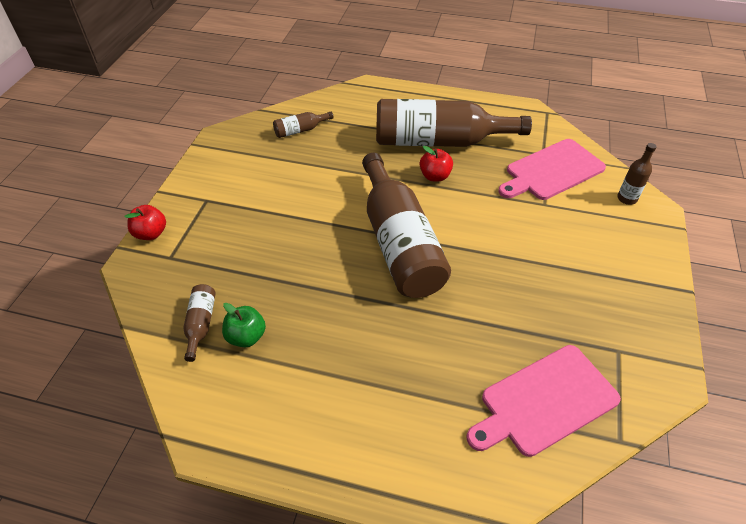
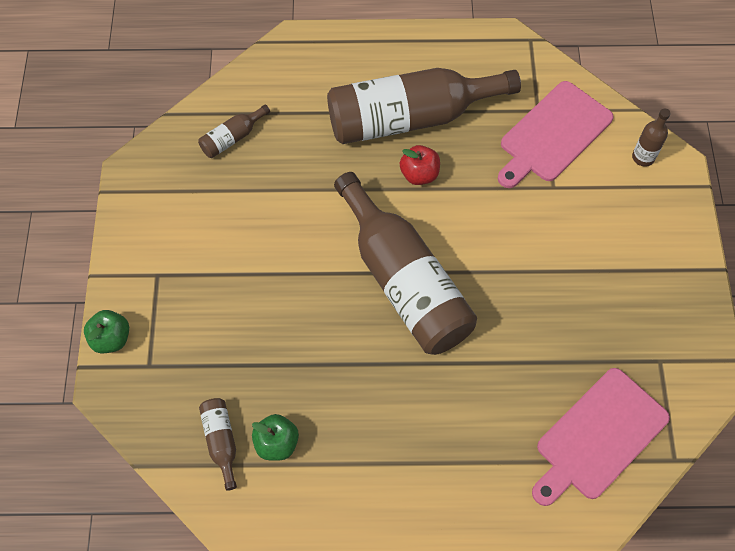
camera: 15 degrees left, 15 degrees up
red apple [125,205,166,240] -> green apple [84,310,129,353]

